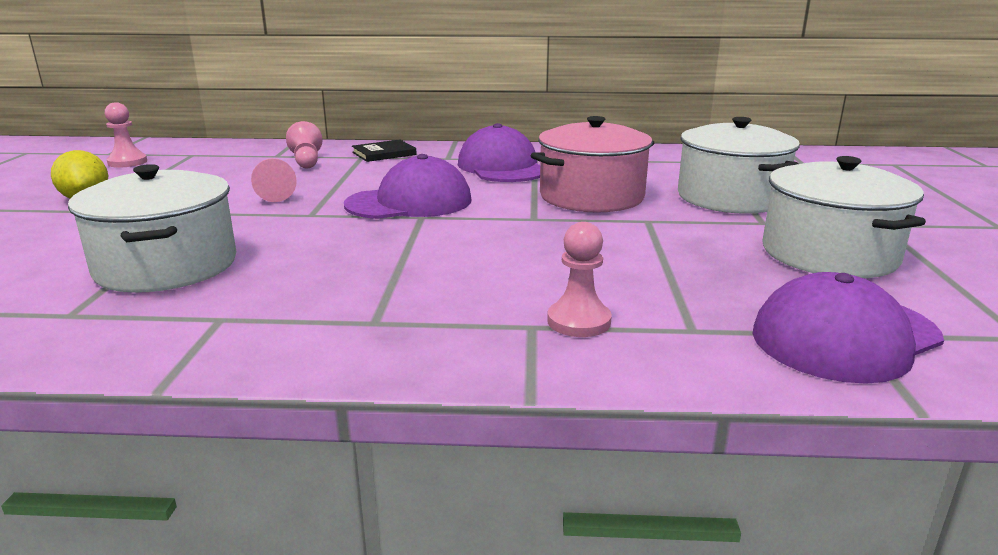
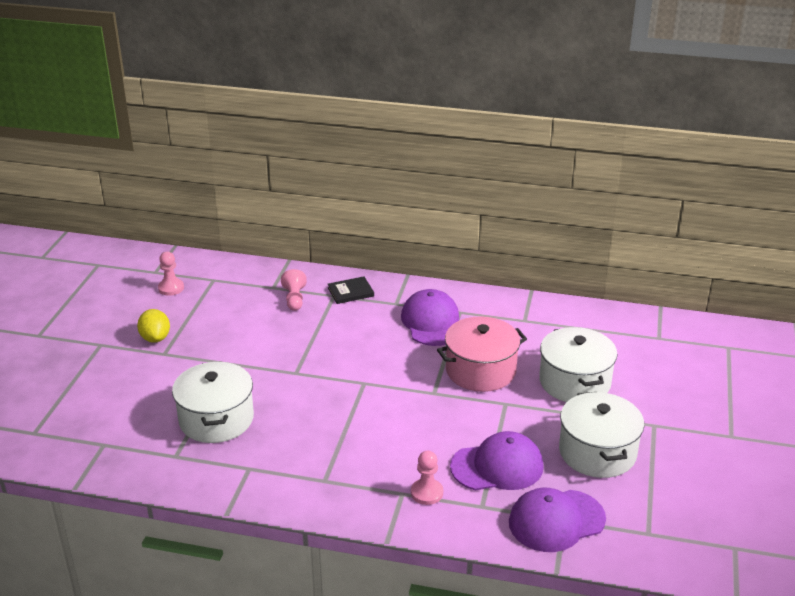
camera: 10 degrees right, 10 degrees up
pink pawn [251,158,297,202] -> none
purple cap [344,154,472,219] -> purple cap moved to [450,431,544,490]

